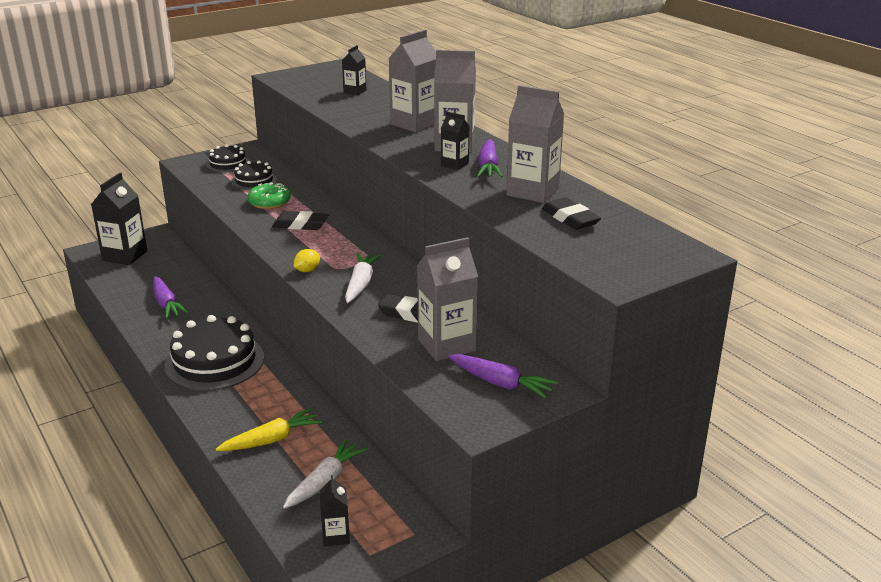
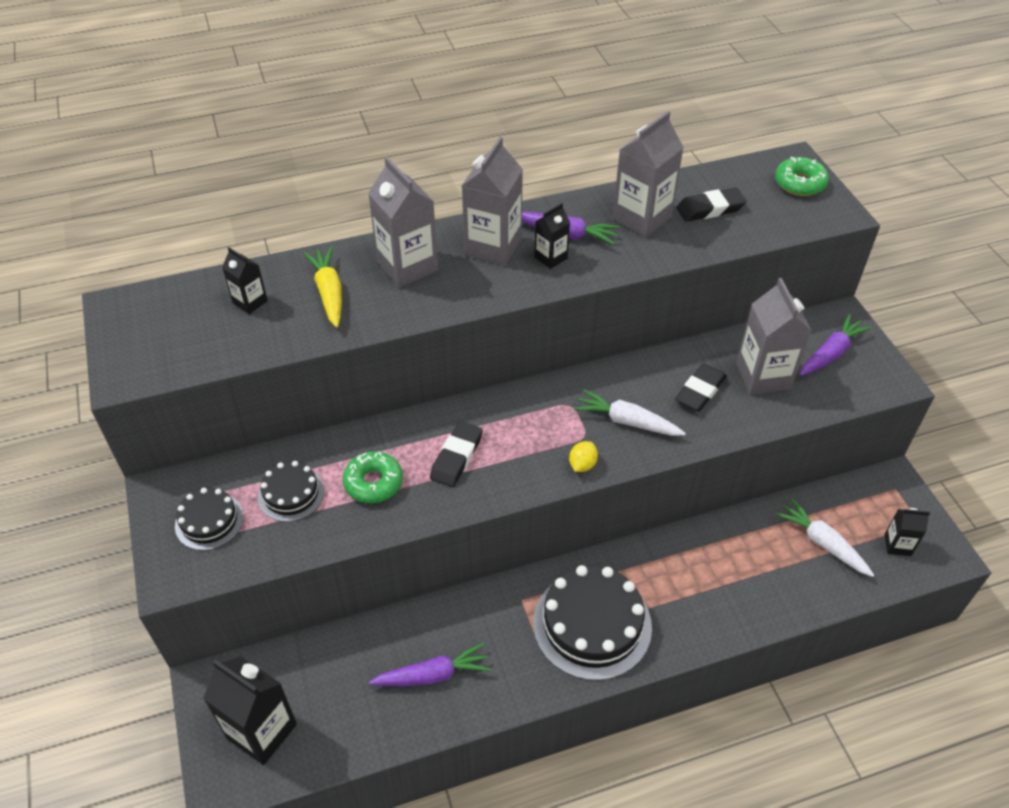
camera: 75 degrees left, 20 degrees up
yellow carrot [216,408,322,451] -> yellow carrot moved to [304,247,342,328]
yellow lemon [294,249,320,272] -> yellow lemon turned 60 degrees clockwise [569,441,598,472]
none -> green donut [775,157,829,196]

